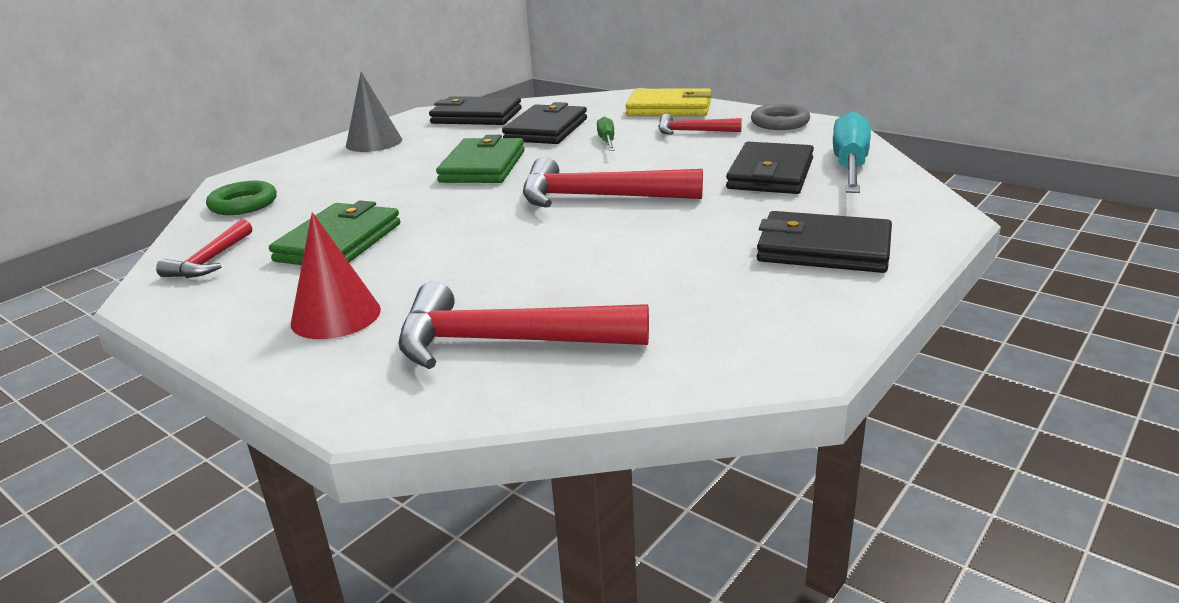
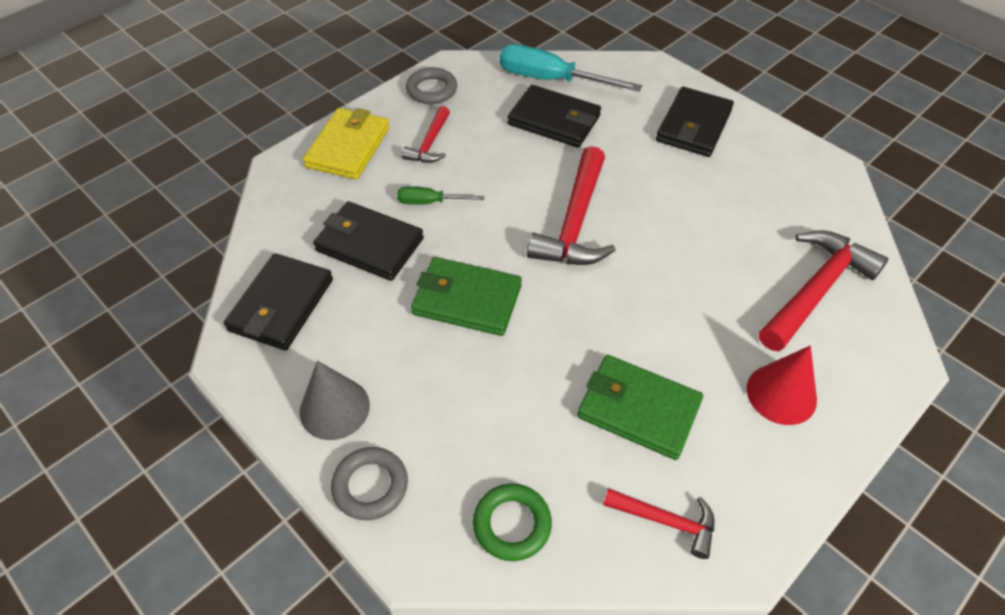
camera: 85 degrees left, 25 degrees up
red hammer [398,282,649,369] -> red hammer turned 150 degrees counterclockwise [759,230,888,351]
none -> grey ring [331,447,408,520]

